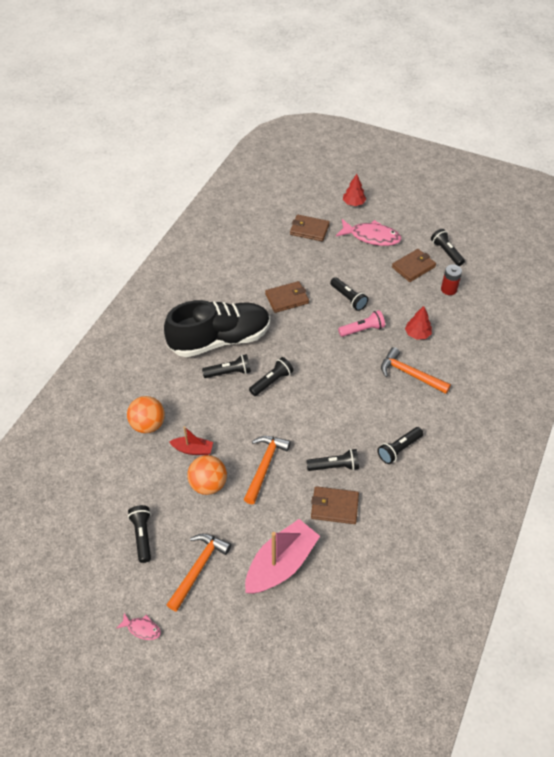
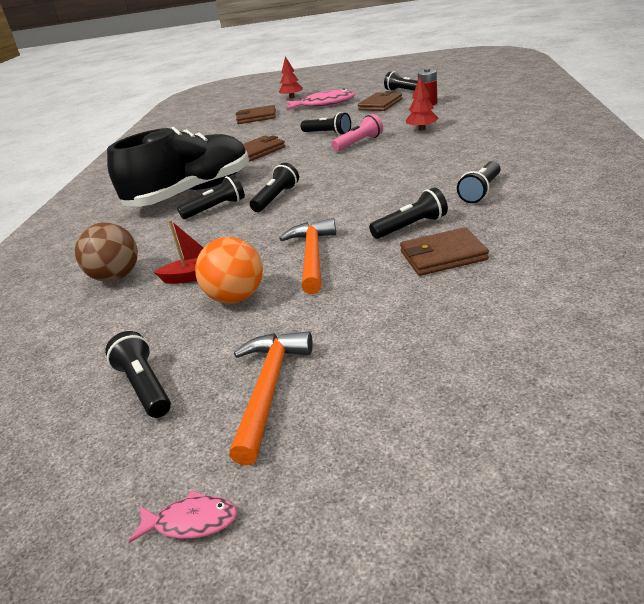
camera: 15 degrees left, 20 degrees down
orange ball [127,396,165,433] -> brown ball [75,222,138,282]
pink boat [245,519,320,594] -> none
orange hammer [381,347,451,394] -> none

